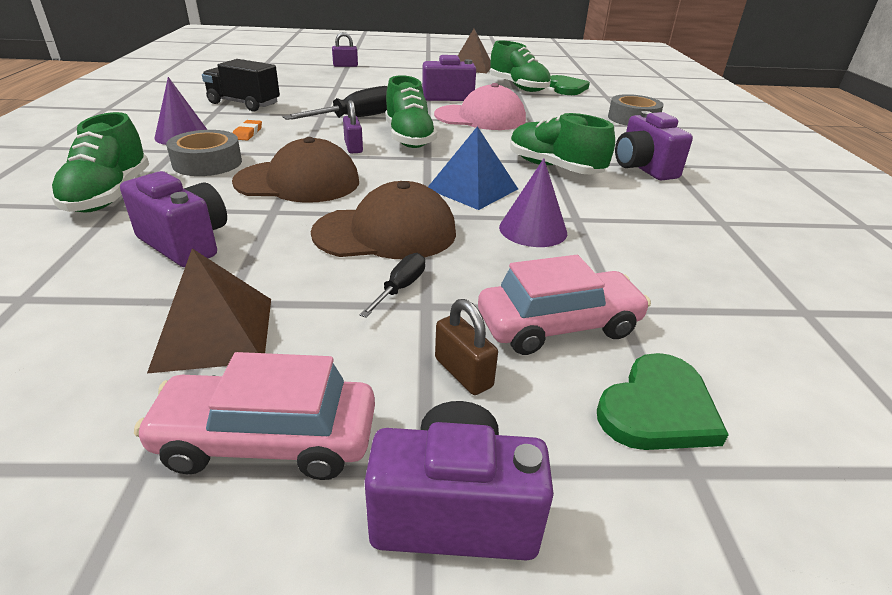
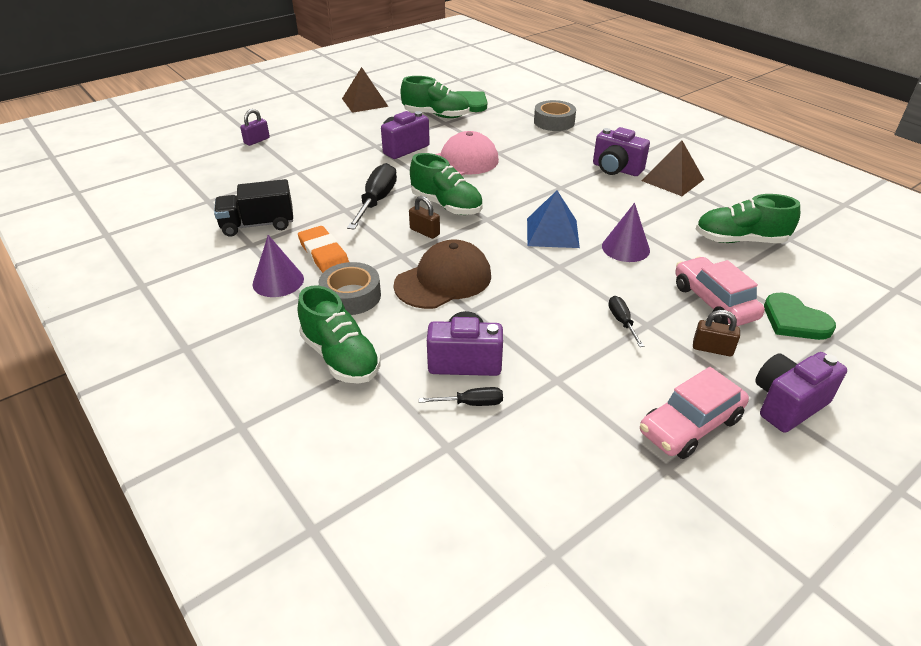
camera: 35 degrees left, 5 degrees up
brown pyramid [147,249,271,373] -> brown pyramid moved to [642,140,704,196]
orange eraser [233,120,262,140] -> orange eraser [298,226,349,273], size x1.79
brown cap [311,181,456,259] -> none
purple padlock [343,100,363,153] -> brown padlock [409,196,440,239]
pink car [478,255,651,355] -> pink car turned 60 degrees counterclockwise [675,257,765,326]
green shoe [510,113,615,174] -> green shoe moved to [696,194,800,243]
green heart [597,353,729,450] -> green heart turned 135 degrees clockwise [764,293,836,340]
none -> black screwdriver [419,387,503,406]

